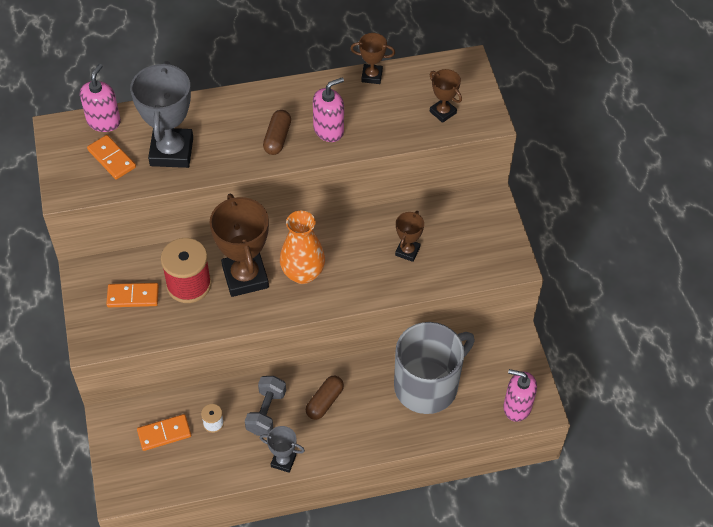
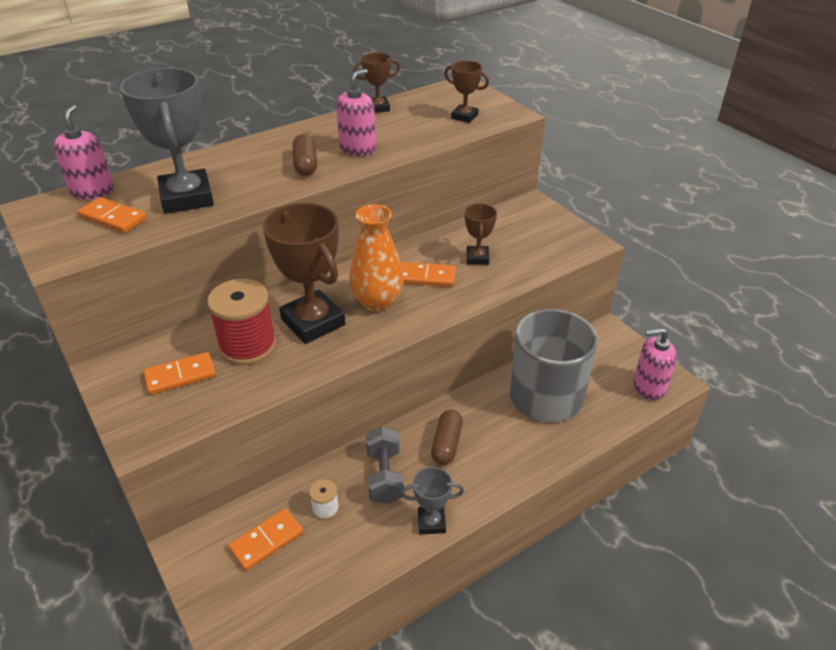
camera: 20 degrees left, 15 degrees down
none -> orange domino [401,262,456,287]

